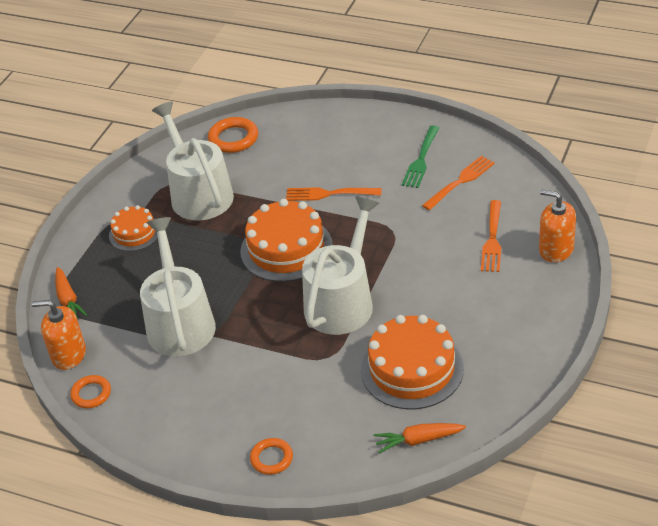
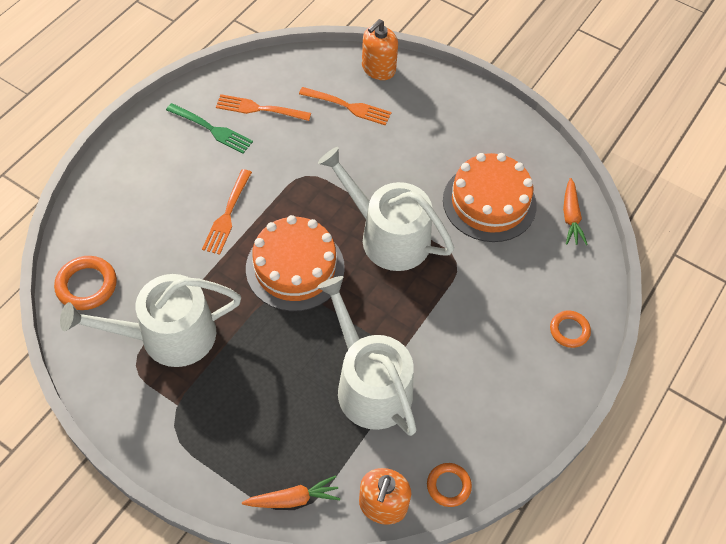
camera: 85 degrees left, 15 degrees up
orange cake [109,205,158,251] -> none
white watering can [140,217,216,356] -> white watering can turned 60 degrees clockwise [317,276,417,436]
orange fork [422,156,495,210] -> orange fork turned 45 degrees counterclockwise [216,94,311,121]

